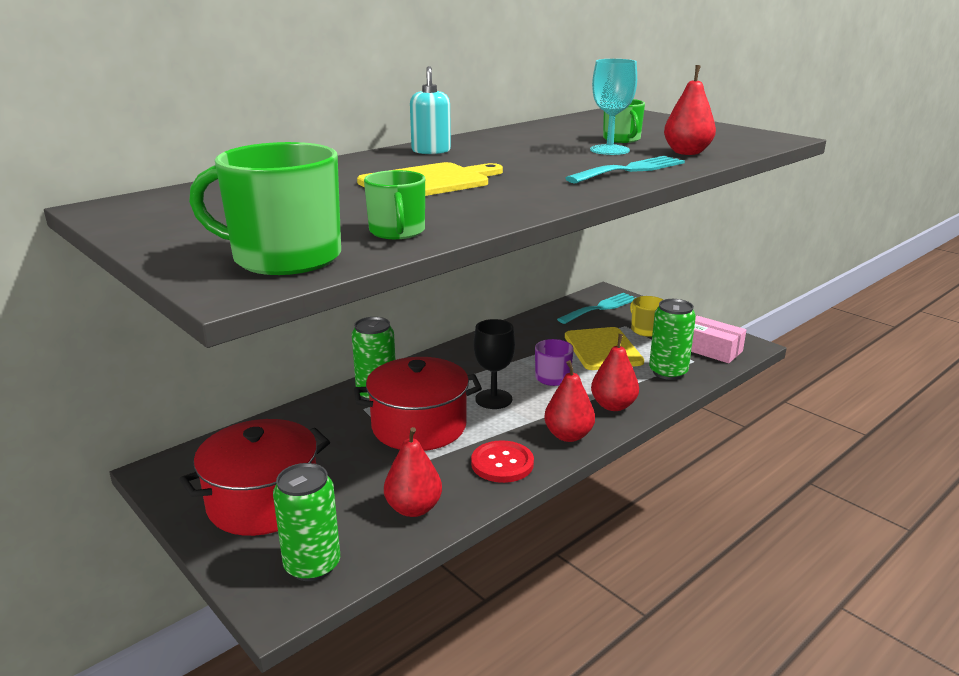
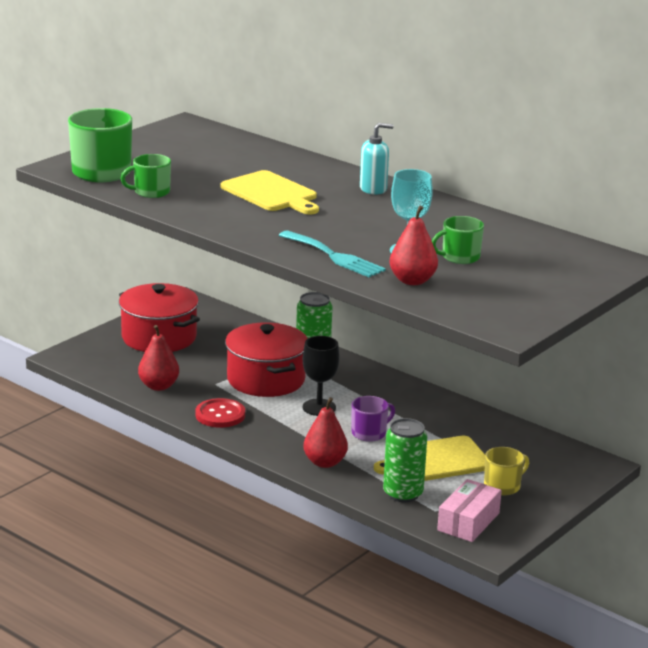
camera: 80 degrees right, 0 degrees up
green can [273,463,340,581] -> none
red pear [544,360,595,442] -> none
turquoise fork [557,293,636,324] -> none

